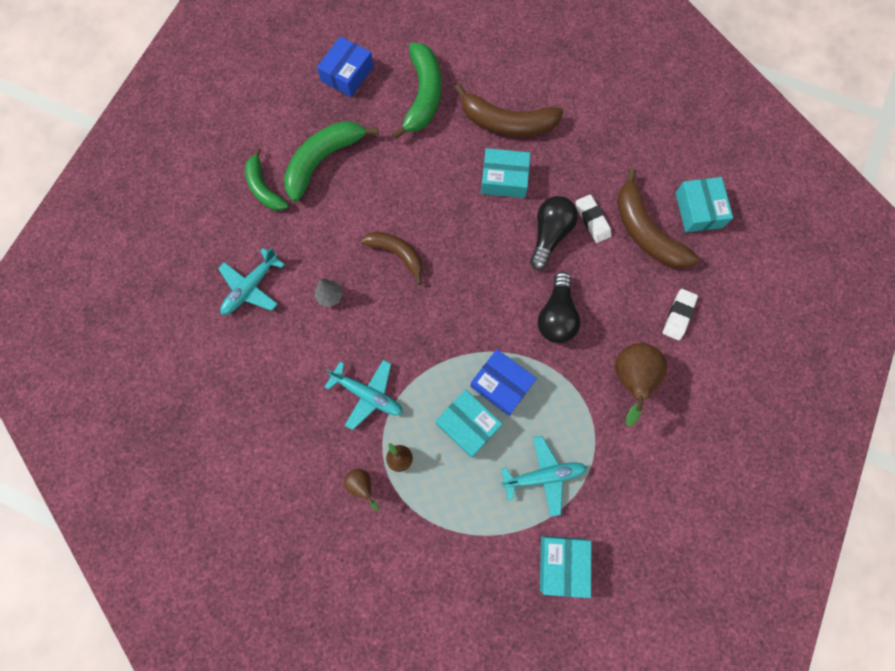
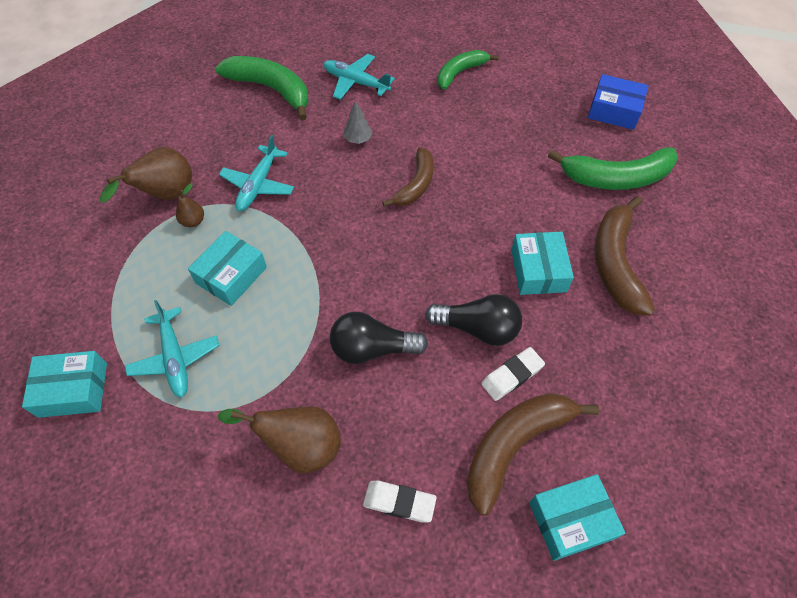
camera: 80 degrees right, 15 degrees down
green banana [284,121,378,202] -> green banana moved to [215,56,309,120]
brown pear [344,469,379,510] -> brown pear [100,147,192,202], size x1.91
blue box [470,349,537,416] -> none

